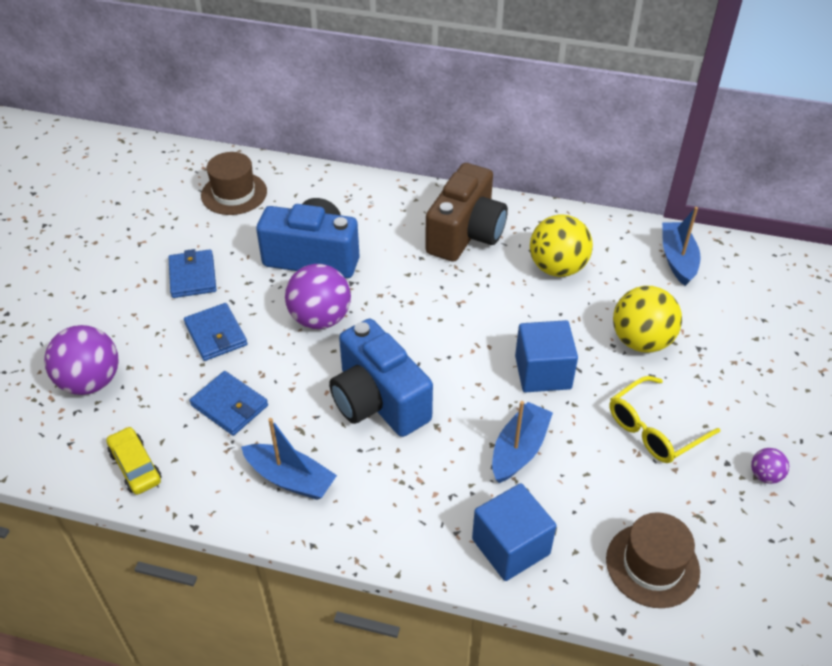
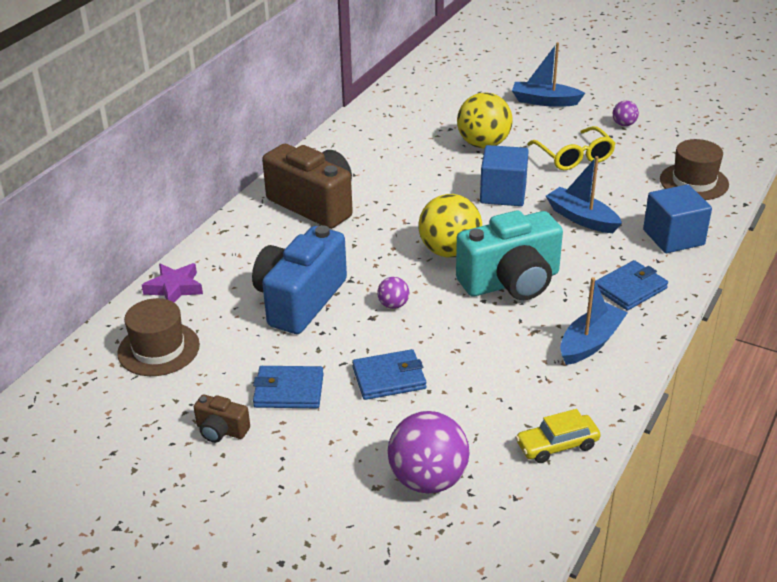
camera: 75 degrees left, 10 degrees down
blue wallet [190,371,268,436] -> blue wallet moved to [596,260,668,311]
purple ball [285,264,351,329] -> purple ball [377,277,409,309], size x0.48
blue camera [329,319,433,437] -> turquoise camera [456,210,563,300]
yellow ball [530,215,593,277] -> yellow ball moved to [419,194,482,257]
blue boat [662,207,701,286] -> blue boat moved to [512,42,585,107]
none -> purple star [142,263,203,303]
none -> brown camera [194,395,250,443]

